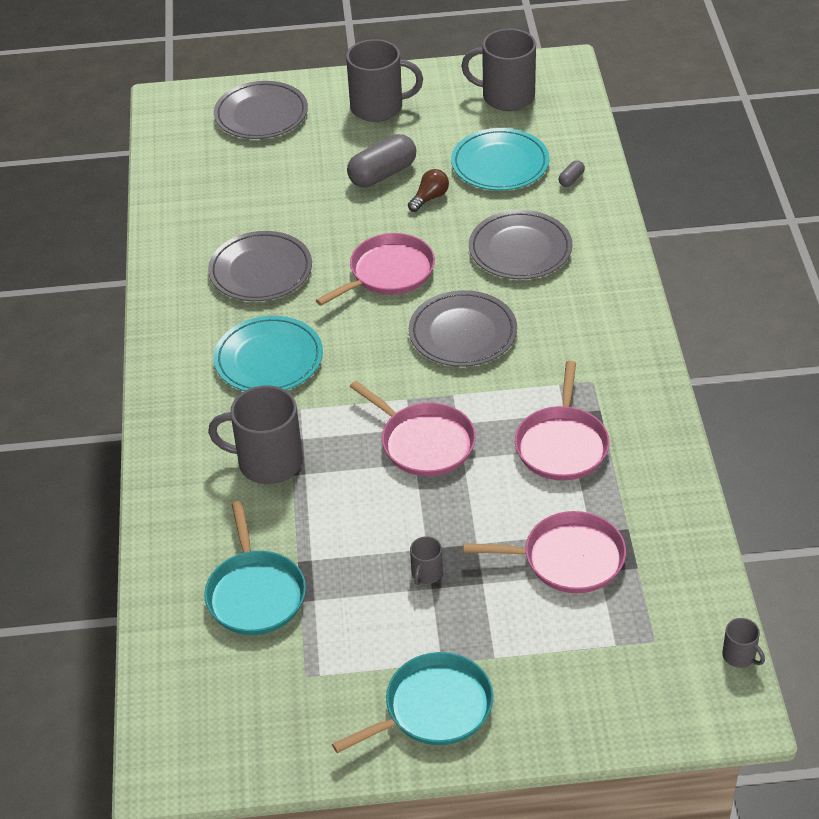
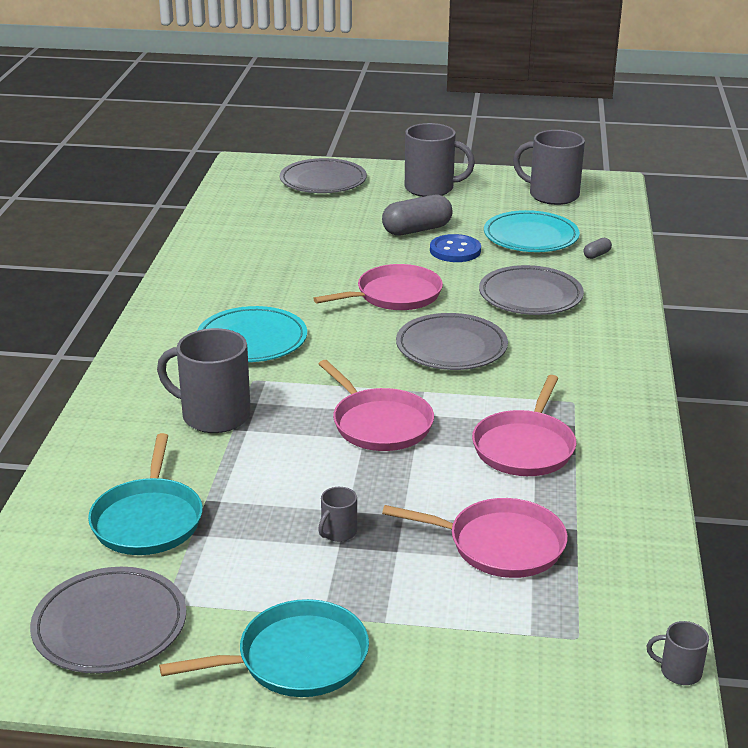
camera: 10 degrees right, 15 degrees down
grey plate [208,231,312,301] -> grey plate moved to [30,567,186,673]
brown light bulb [408,169,449,212] -> blue button [430,234,481,262]
grey mug [722,618,765,668] -> grey mug turned 135 degrees clockwise [646,621,709,685]

